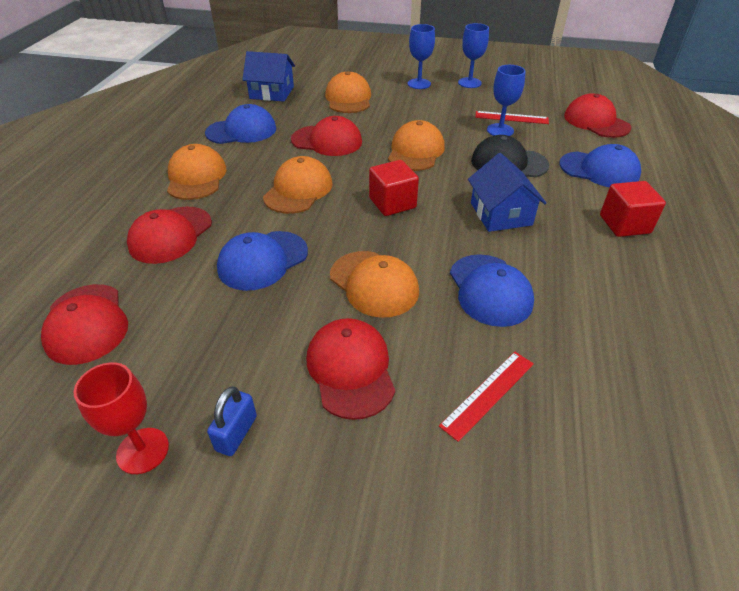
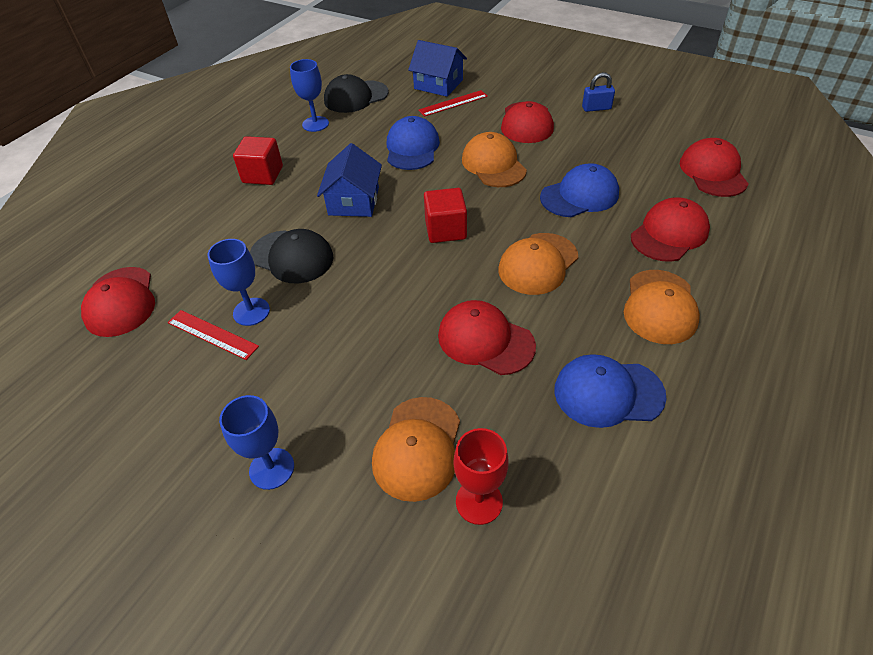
camera: 160 degrees left, 5 degrees up
red goblet [74,362,169,474] -> red goblet moved to [454,428,509,525]
blue padlock [207,386,257,456] -> blue padlock turned 45 degrees clockwise [582,72,615,112]
blue house [242,51,295,102] -> blue house moved to [408,40,467,97]
orange cap [388,120,445,171] -> none
blue goblet [458,23,489,88] -> blue goblet moved to [290,59,329,132]
blue cap [559,144,641,187] -> none
none -> black cap [324,74,389,113]

